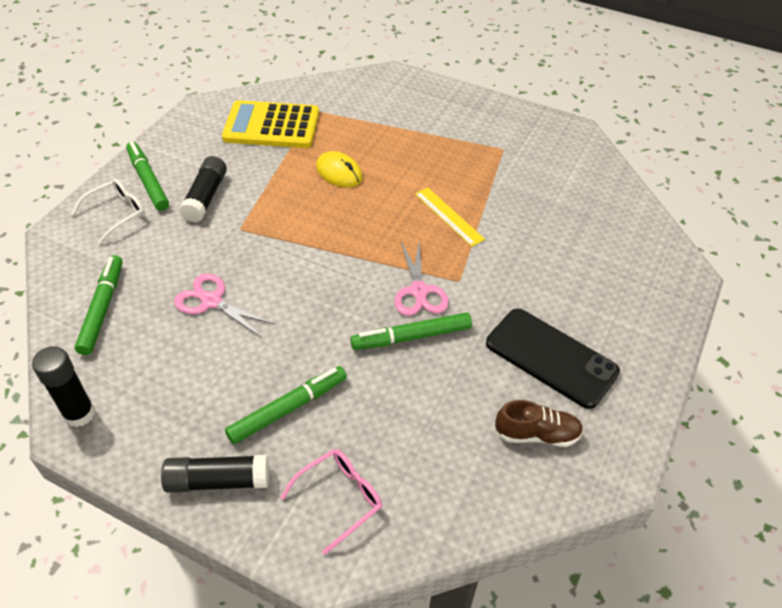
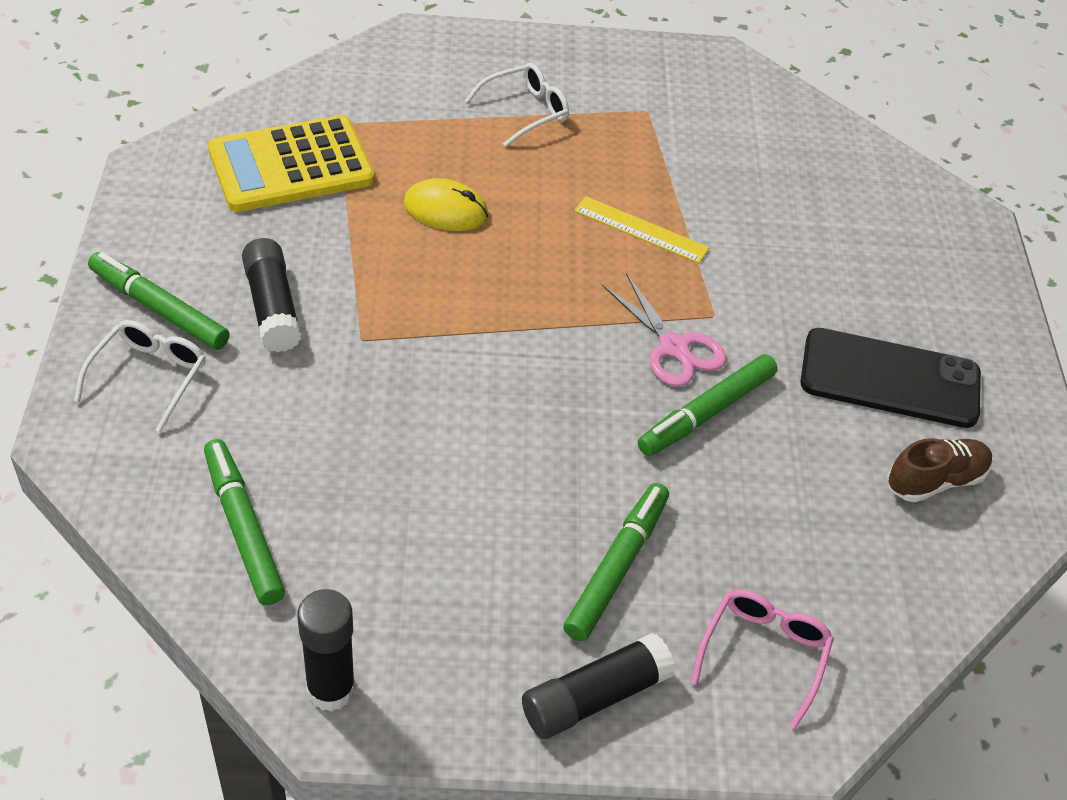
camera: 30 degrees left, 0 degrees up
pink scissors [174,273,274,338] -> none
none -> white glasses [465,63,569,147]

